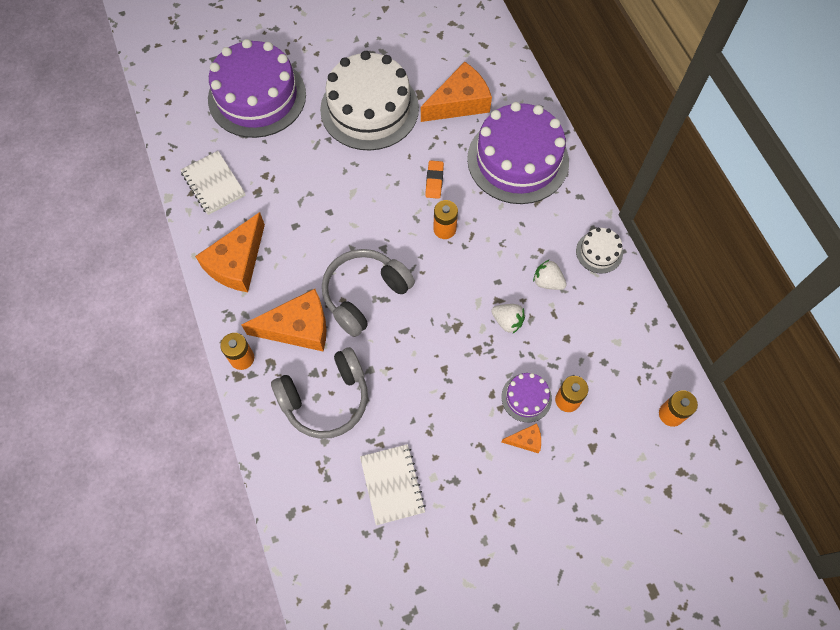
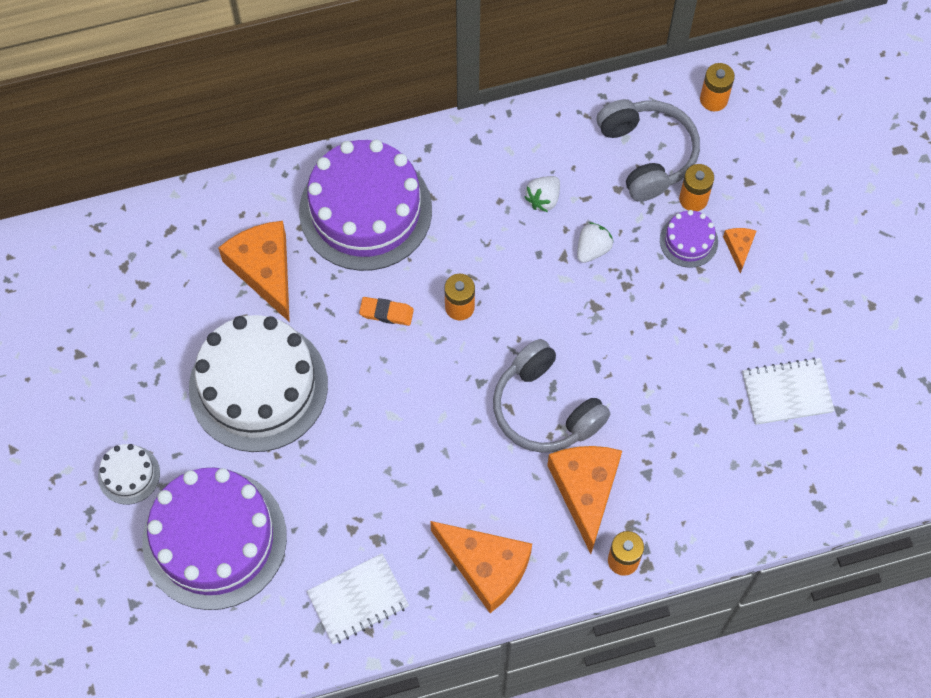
camera: 85 degrees left, 0 degrees up
grey headphones [271,347,368,439] -> grey headphones moved to [597,99,700,202]
white cake [576,228,623,274] -> white cake moved to [98,444,160,505]

